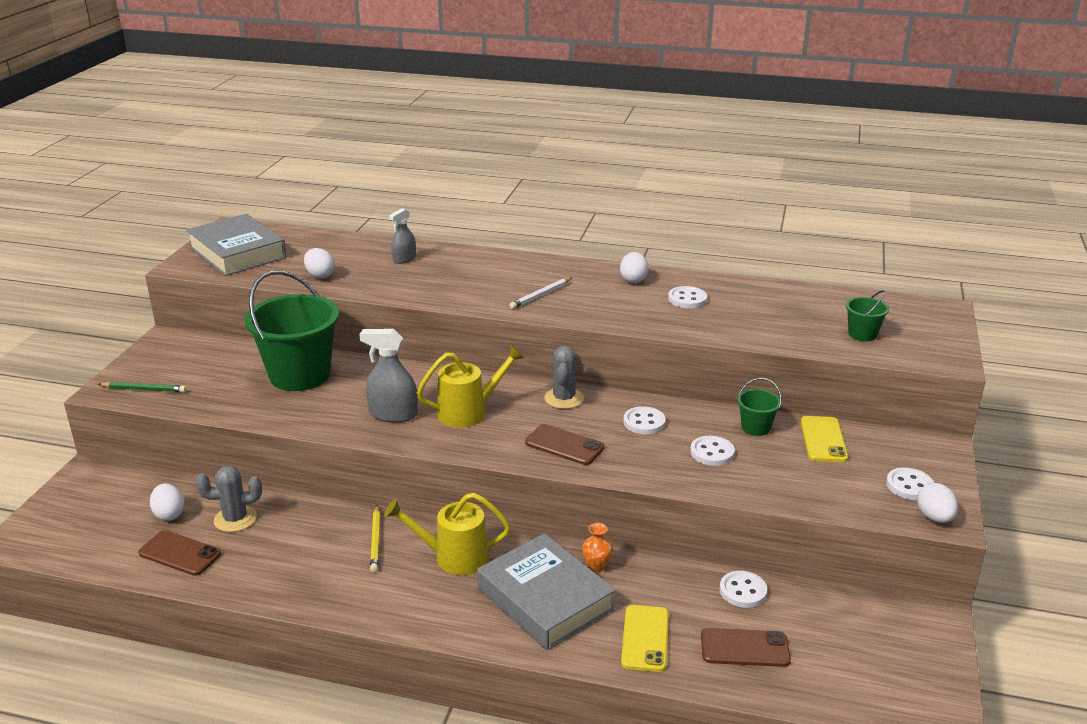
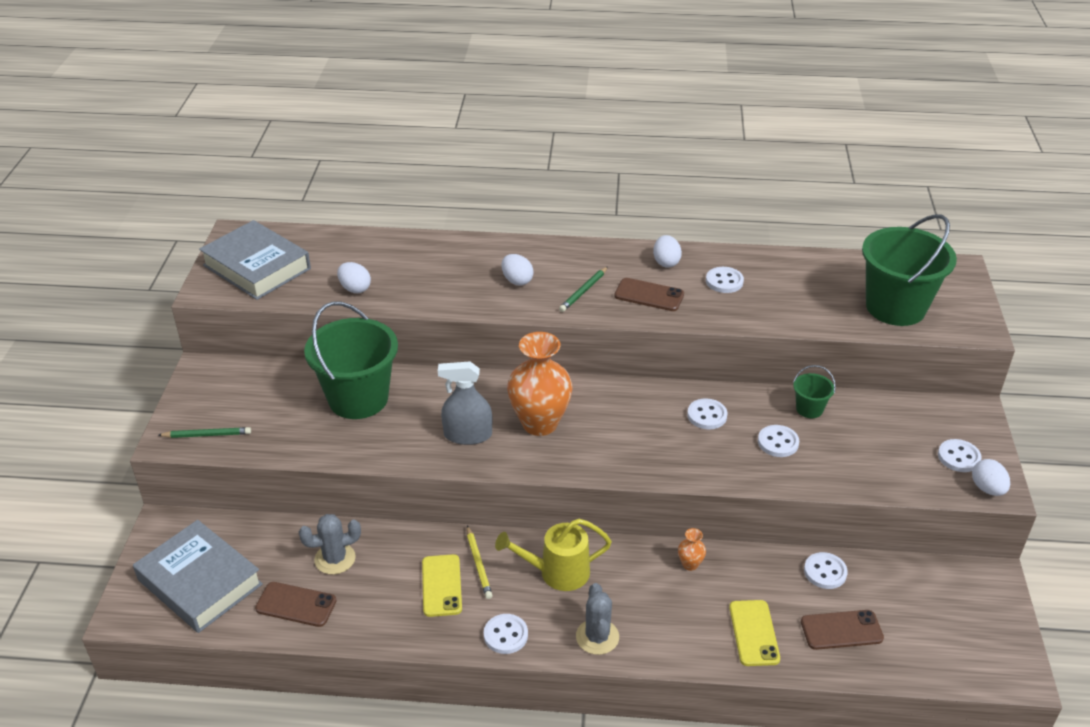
camera: 10 degrees left, 10 degrees up
white egg [150,483,185,521] -> white egg moved to [501,254,534,286]
grey spray bottle [389,208,416,264] -> none
yellow watering can [417,345,524,428] -> orange vase [507,332,572,436]
grey book [477,533,616,650] -> grey book moved to [133,520,263,633]
white pencil [509,277,572,309] -> green pencil [559,267,608,312]
brown phone [525,424,604,465] -> brown phone moved to [614,278,684,311]
grey cactus [544,346,584,409] -> grey cactus moved to [576,583,619,655]
yellow phone [800,416,848,462] -> yellow phone moved to [422,554,462,617]
green bucket [846,290,889,341] -> green bucket [862,214,957,326], size x2.26
none -> white button [484,614,528,654]

